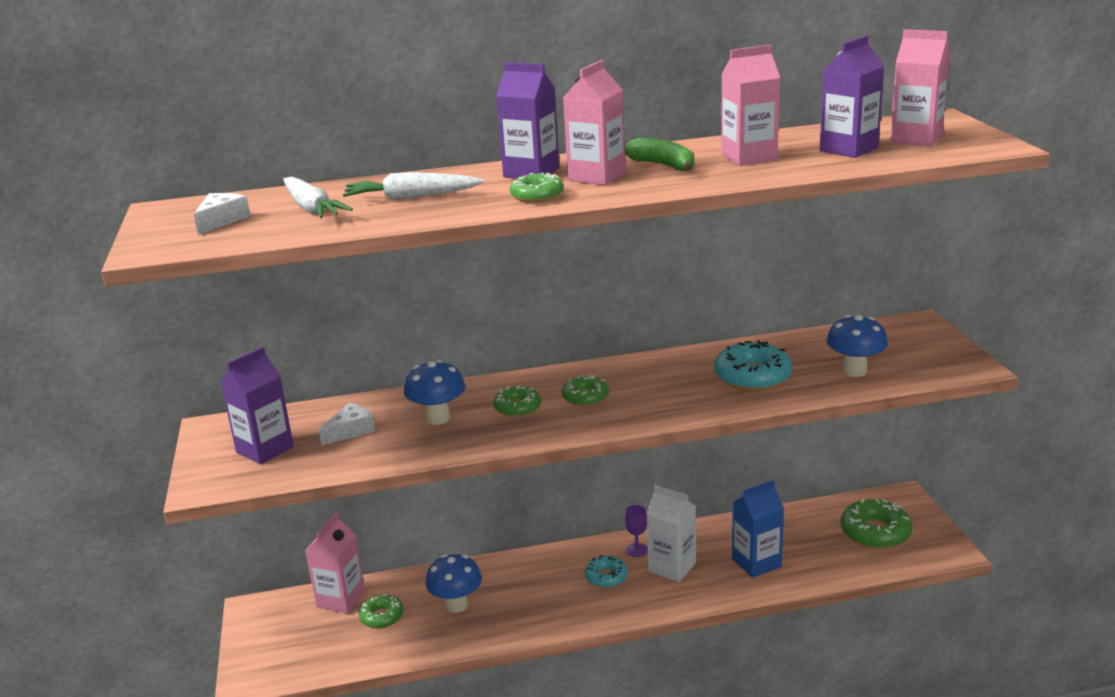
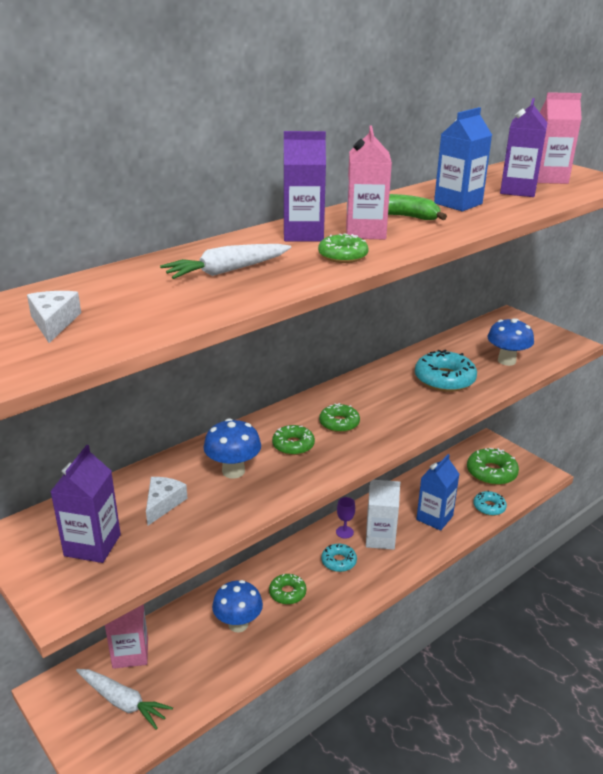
camera: 30 degrees left, 5 degrees up
white carrot [283,177,353,218] -> white carrot moved to [76,669,173,730]
green donut [359,594,404,629] -> green donut moved to [269,574,306,605]
pink carton [721,45,780,166] -> blue carton [434,107,492,211]
none -> turquoise donut [473,490,507,516]

